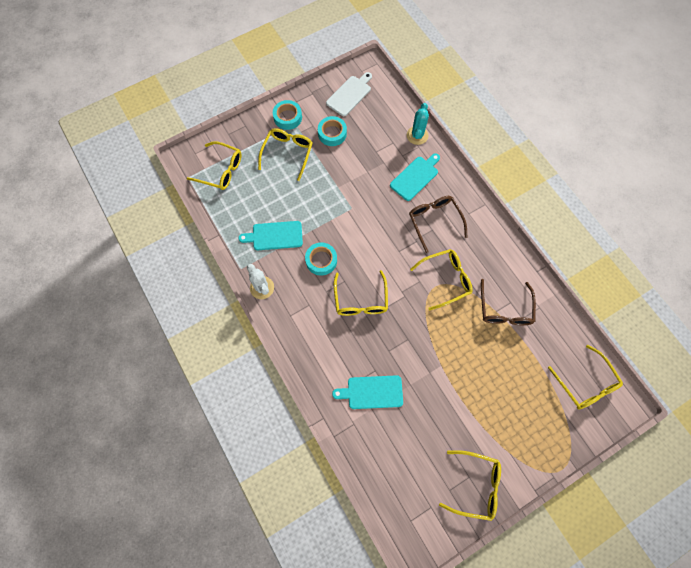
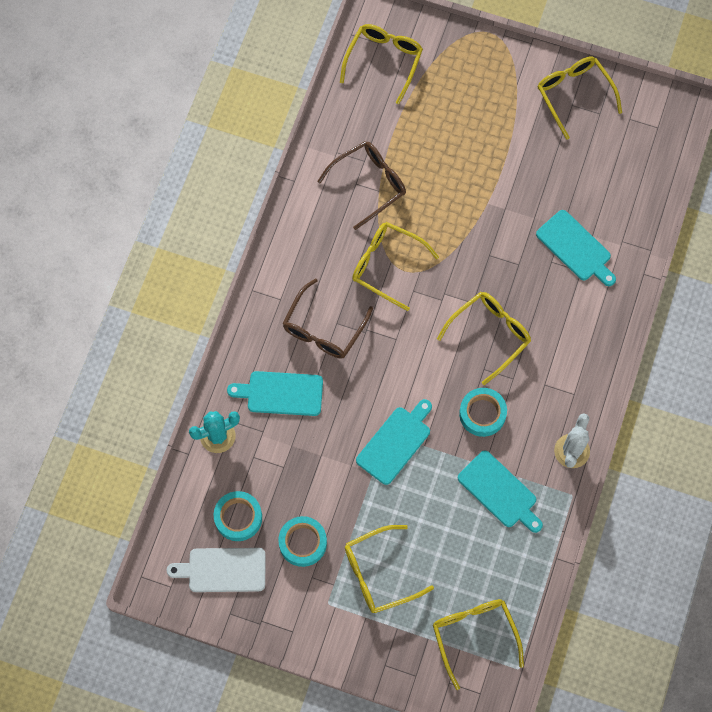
camera: 130 degrees left, 0 degrees up
turquoise tape [273,100,302,130] -> turquoise tape moved to [214,491,262,541]
none -> turquoise cutting board [356,399,432,485]

